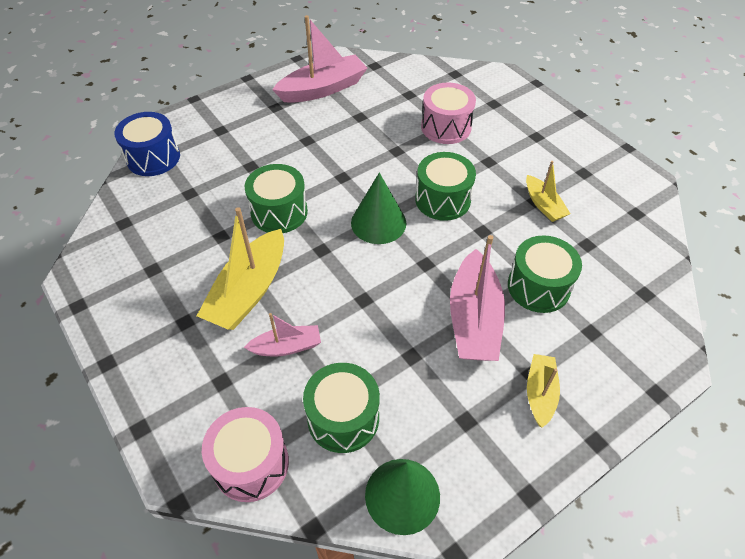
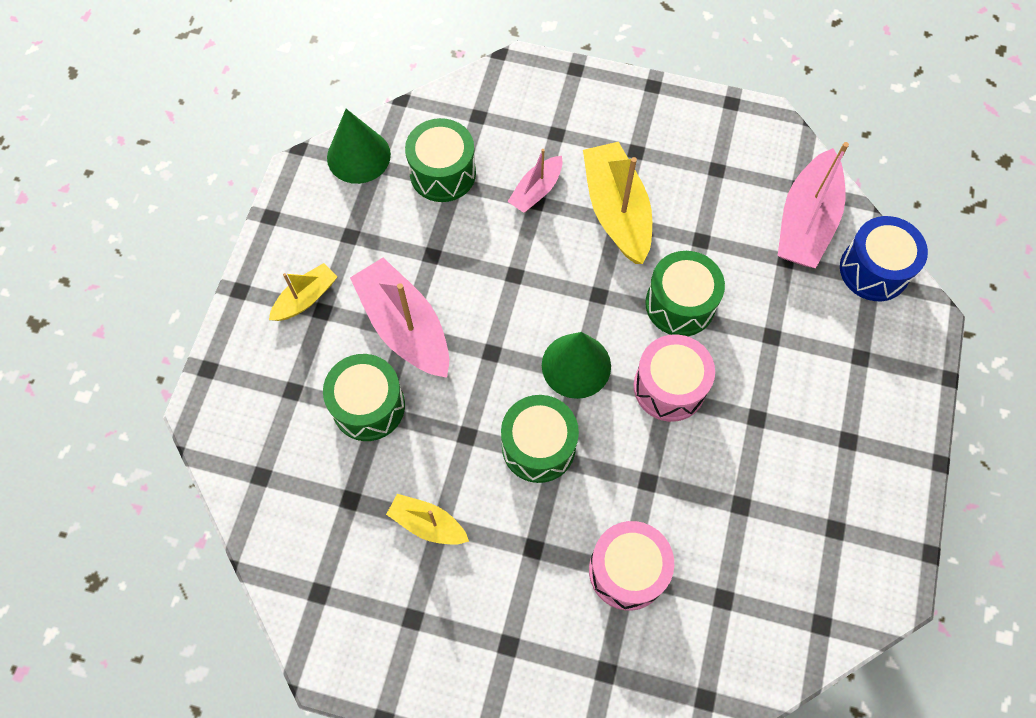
camera: 140 degrees right, 15 degrees up
pink drum [202,407,289,502] -> pink drum moved to [634,334,715,422]
pink boat [272,15,367,103] -> pink boat moved to [778,142,849,268]
yellow boat [527,354,560,428] -> yellow boat turned 105 degrees counterclockwise [269,263,337,321]

